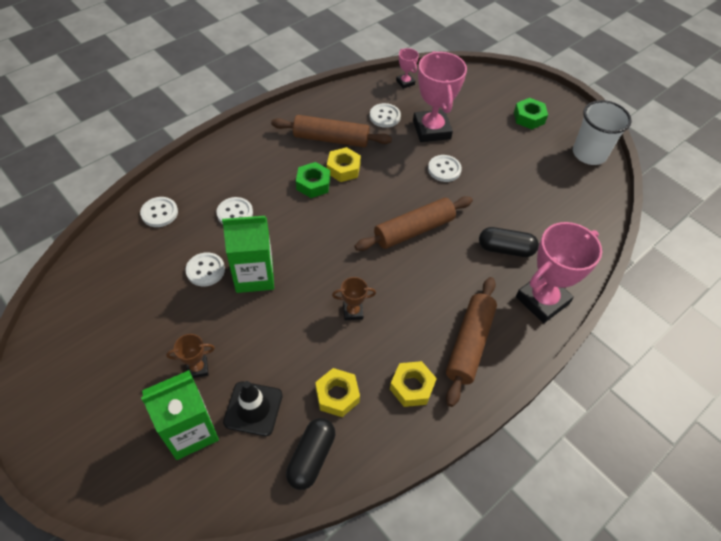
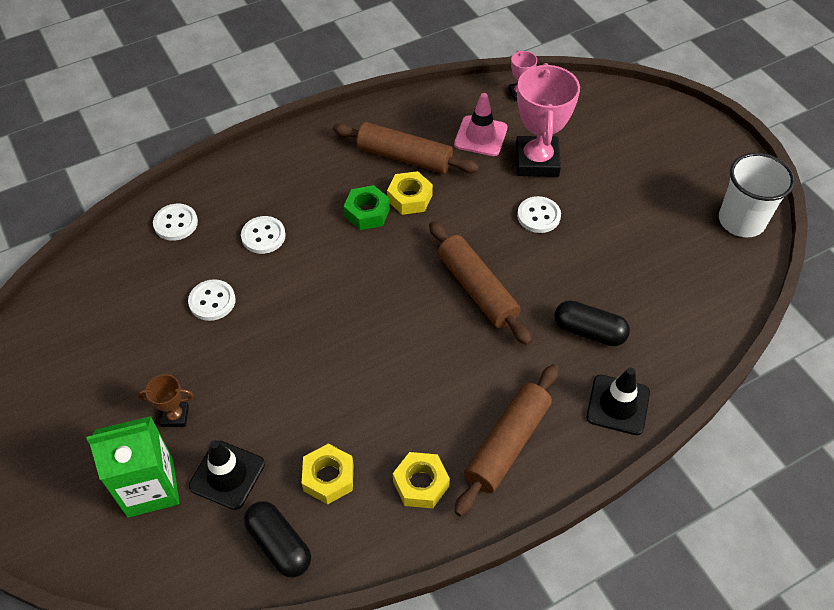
camera: 15 degrees right, 0 degrees up
green carton [222,215,274,293] -> none
black capsule [286,418,335,490] -> black capsule turned 75 degrees counterclockwise [244,501,311,577]
brown trophy [332,277,376,320] -> none
brown rolling pin [355,196,473,251] -> brown rolling pin turned 75 degrees clockwise [429,221,532,345]
white button [370,103,401,128] -> pink traffic cone [454,93,507,156]
green nut [514,98,548,129] -> none
pink trophy [516,222,602,323] -> black traffic cone [586,368,650,435]

